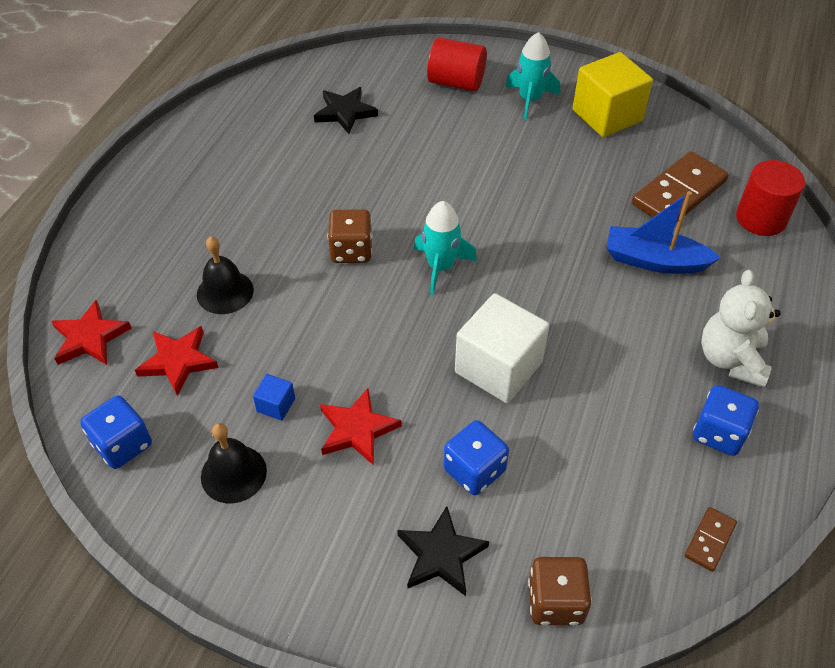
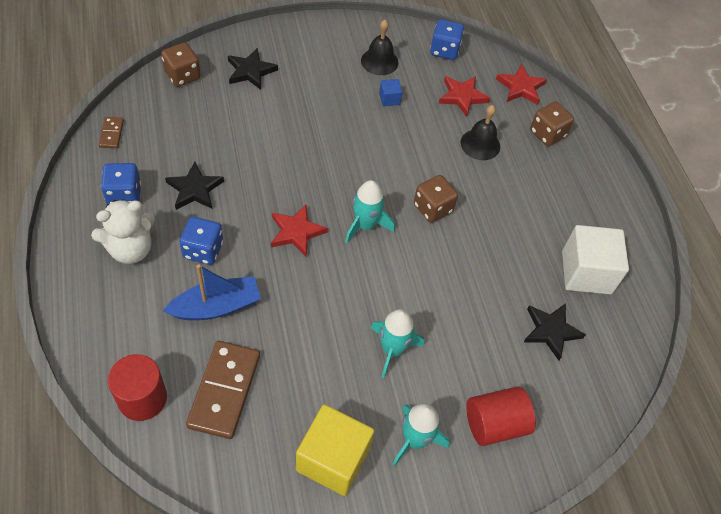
camera: 140 degrees right, 5 degrees up
red star [320,388,402,466] -> red star moved to [271,205,328,256]
blue dice [443,420,509,495] -> blue dice moved to [180,217,223,265]
white cube [455,293,549,403] -> white cube moved to [562,225,629,294]
white teddy bear [701,270,781,387] -> white teddy bear turned 90 degrees clockwise [91,199,155,264]
none -> black star [165,162,224,210]
none -> turquoise rocket [371,309,424,378]
none -> brown dice [530,101,574,146]

